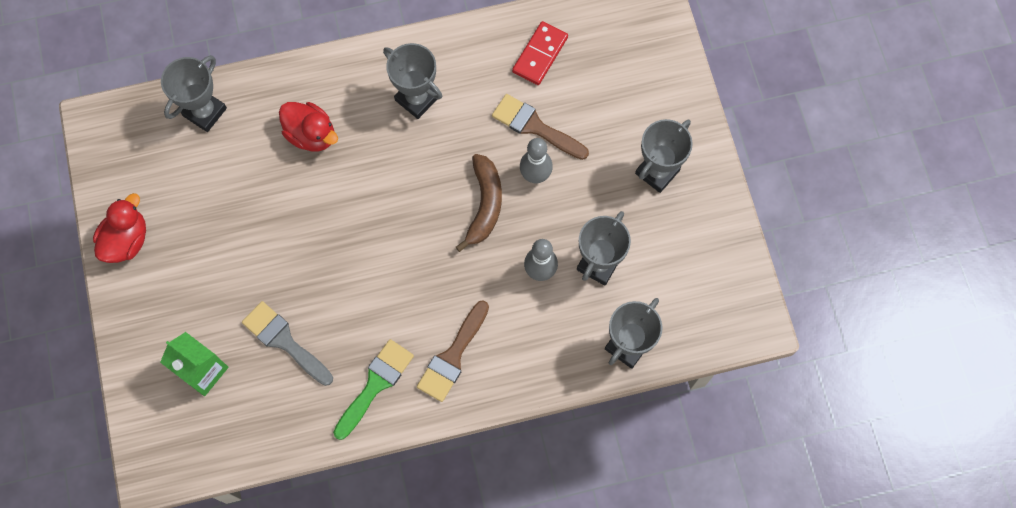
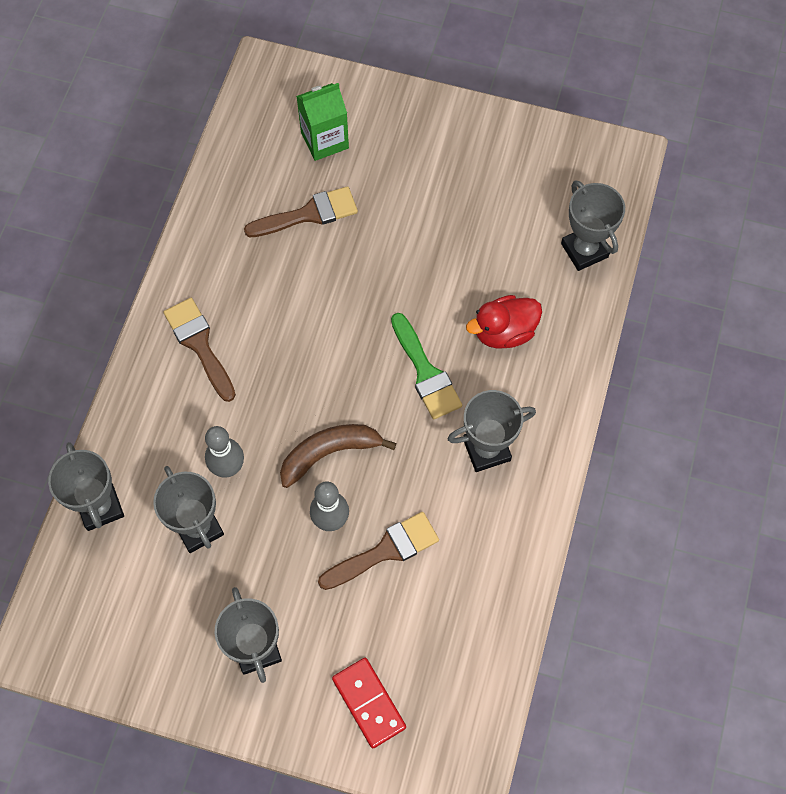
camera: 120 degrees right, 5 degrees down
red duck [93,193,146,263] -> none
grey brush [242,301,333,386] -> brown brush [244,186,358,237]
green brush [333,339,414,440] -> green brush moved to [391,313,462,419]
brown banana [456,154,502,252] -> brown banana turned 120 degrees clockwise [280,424,396,488]
red domino [512,21,568,85] -> red domino moved to [332,658,406,748]

